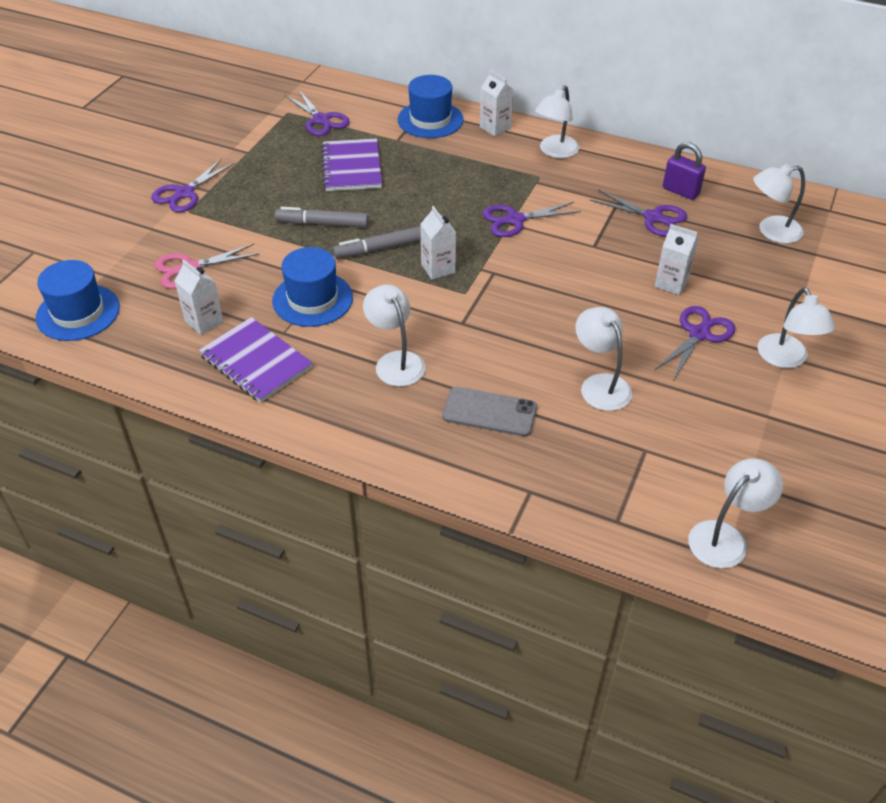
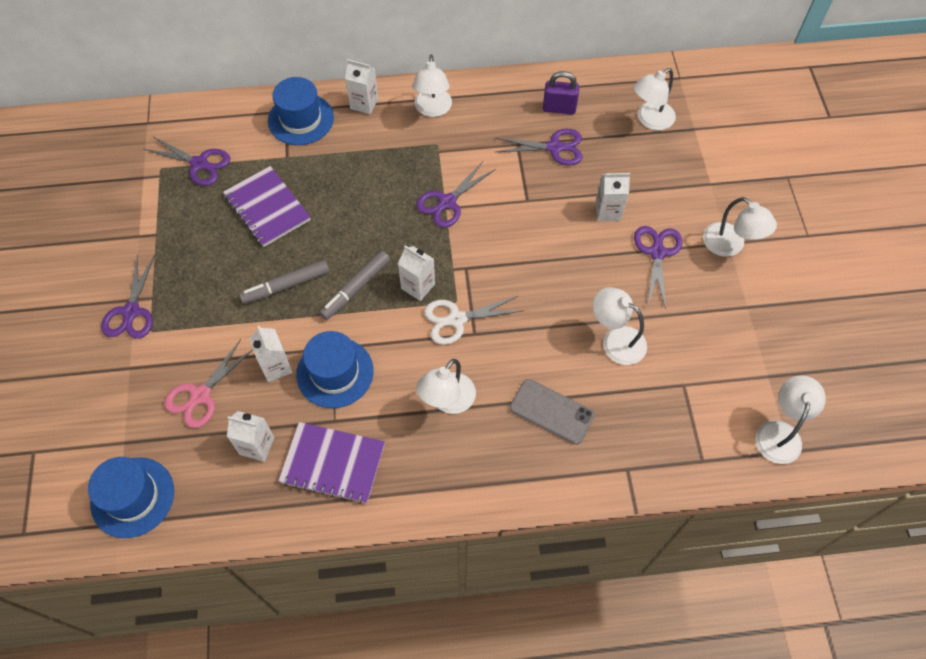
camera: 30 degrees left, 15 degrees up
white lamp [363,285,425,387] -> white lamp turned 90 degrees counterclockwise [416,359,476,414]
grey phone [442,387,537,436] -> grey phone turned 45 degrees clockwise [510,379,595,445]
none -> white carton [249,326,293,382]
none -> white scissors [424,296,524,345]

